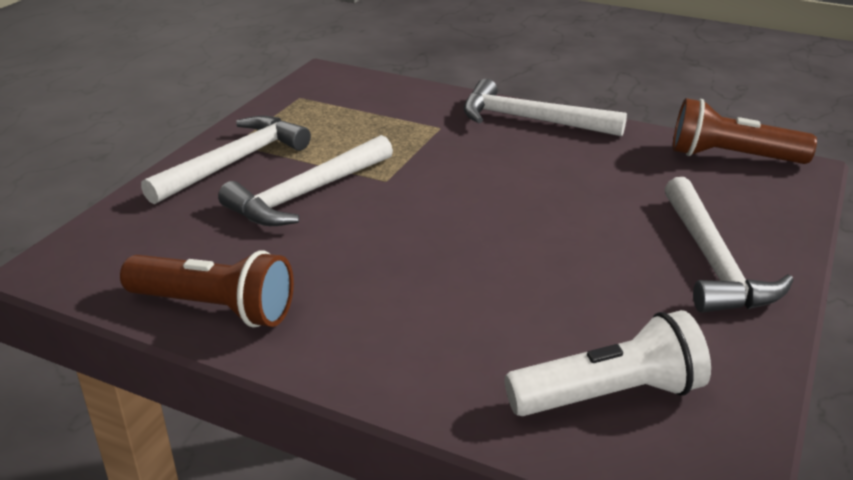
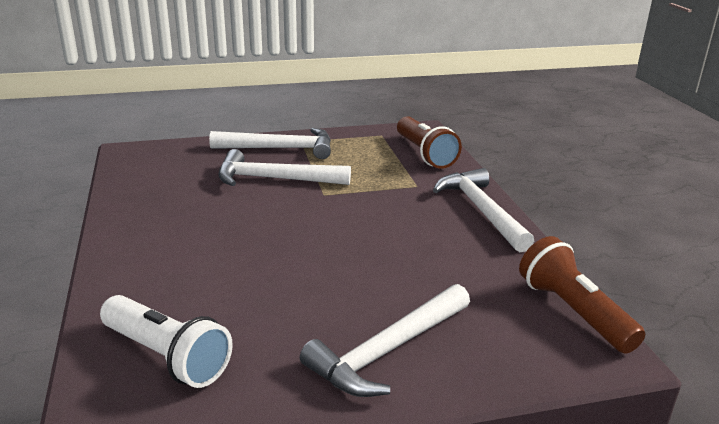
camera: 50 degrees right, 5 degrees down
brown flashlight [120,250,294,328] -> brown flashlight moved to [397,116,462,169]

